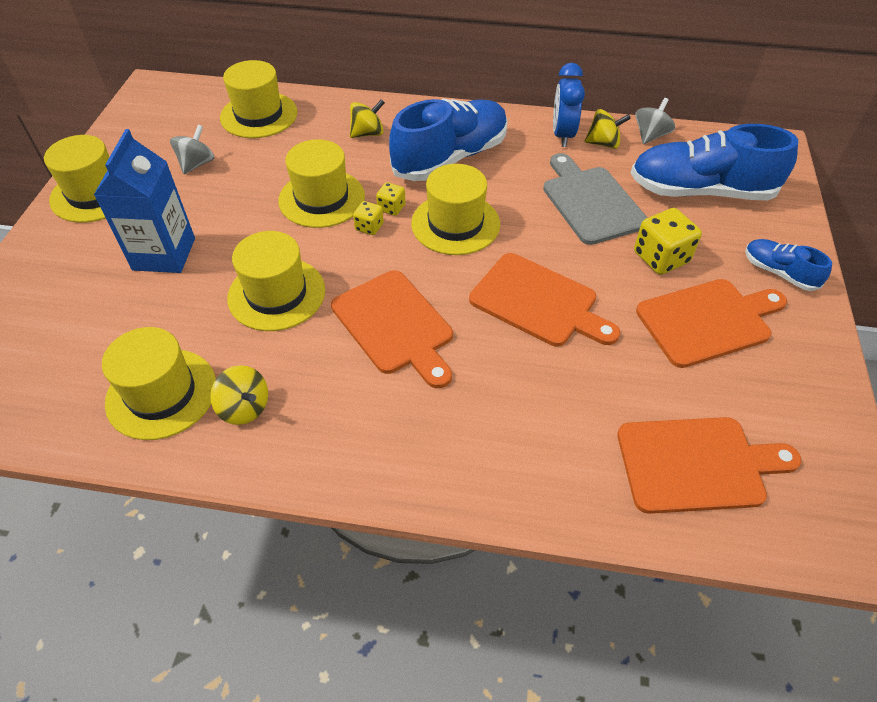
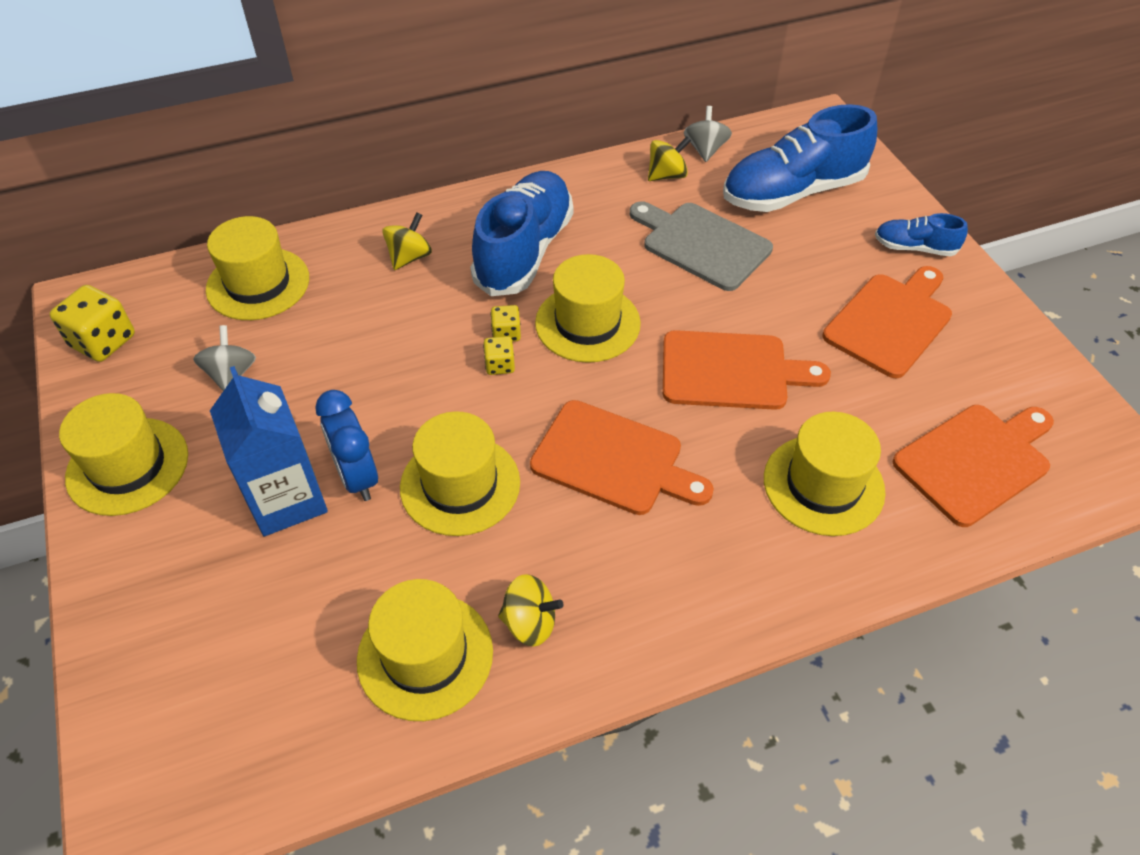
camera: 30 degrees left, 0 degrees up
yellow hat [278,139,365,228] -> yellow hat moved to [764,412,886,536]
blue clock [553,63,585,147] -> blue clock moved to [315,390,378,501]
yellow dice [634,208,702,275] -> yellow dice moved to [49,285,135,362]

